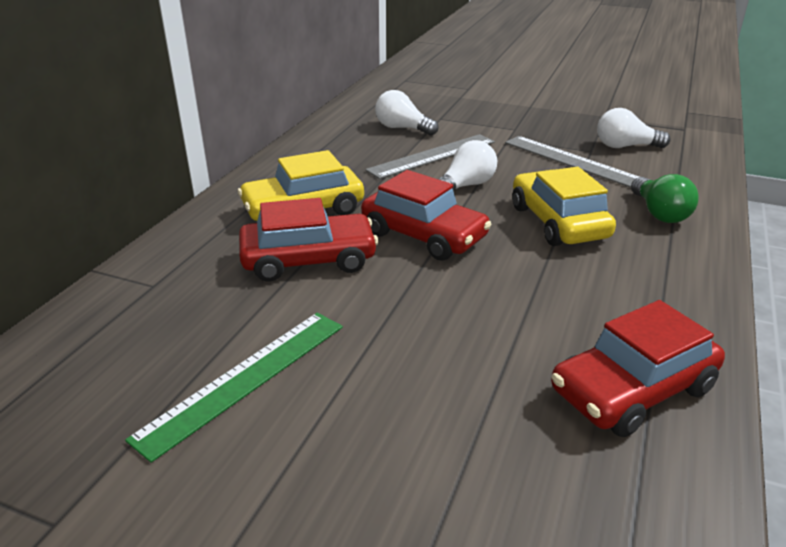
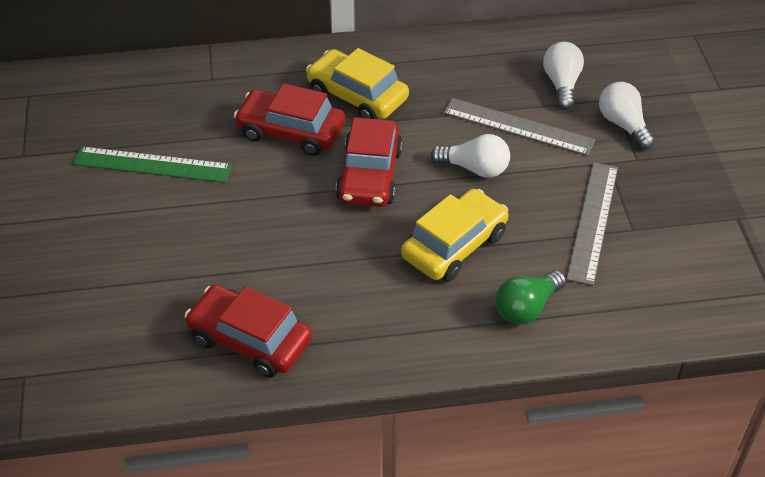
camera: 60 degrees right, 15 degrees up
red car [239,198,378,282] -> red car turned 150 degrees clockwise [234,83,345,156]
white light bulb [597,108,671,148] -> white light bulb moved to [599,82,655,149]

